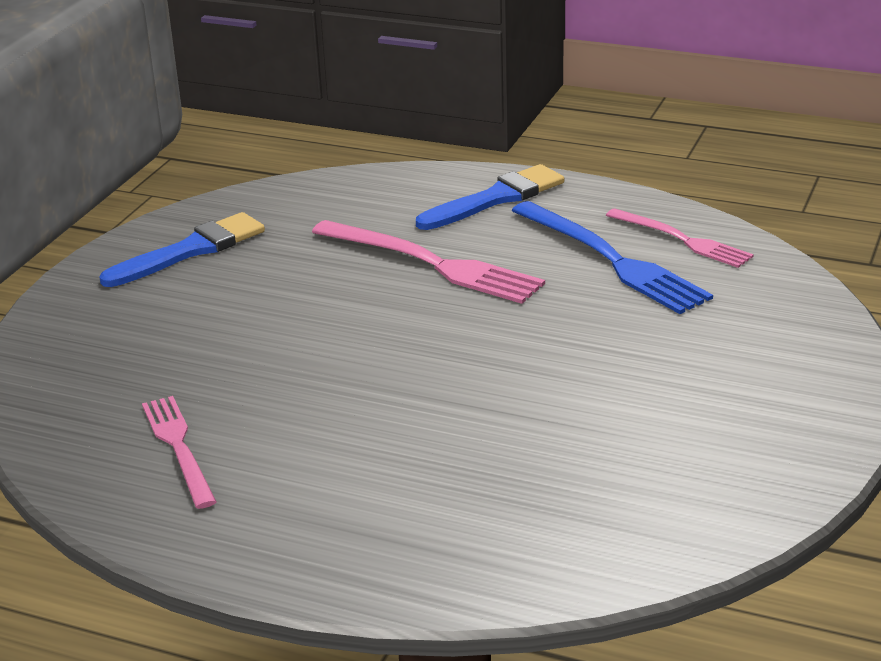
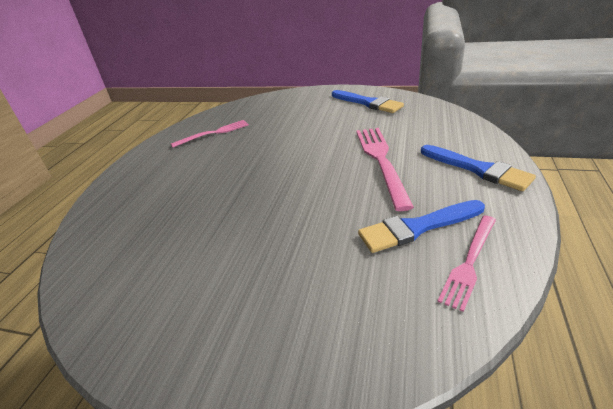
camera: 85 degrees right, 5 degrees up
pink fork [312,220,545,304] -> pink fork turned 150 degrees clockwise [356,128,414,211]
blue fork [511,201,713,314] -> blue brush [358,200,485,253]

